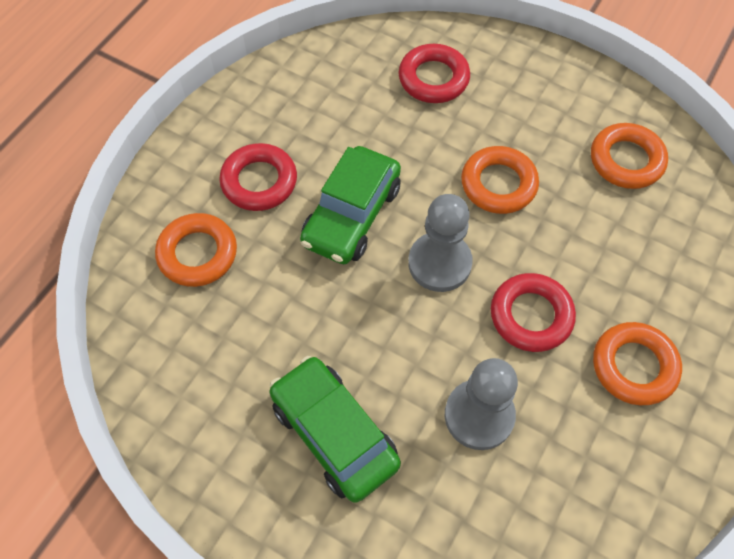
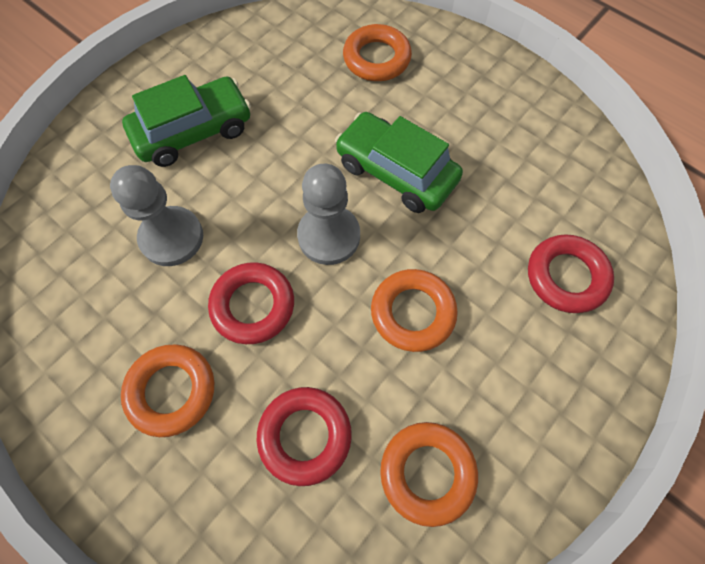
camera: 100 degrees right, 5 degrees up
red ring [219,143,297,211] -> red ring moved to [257,387,352,486]

